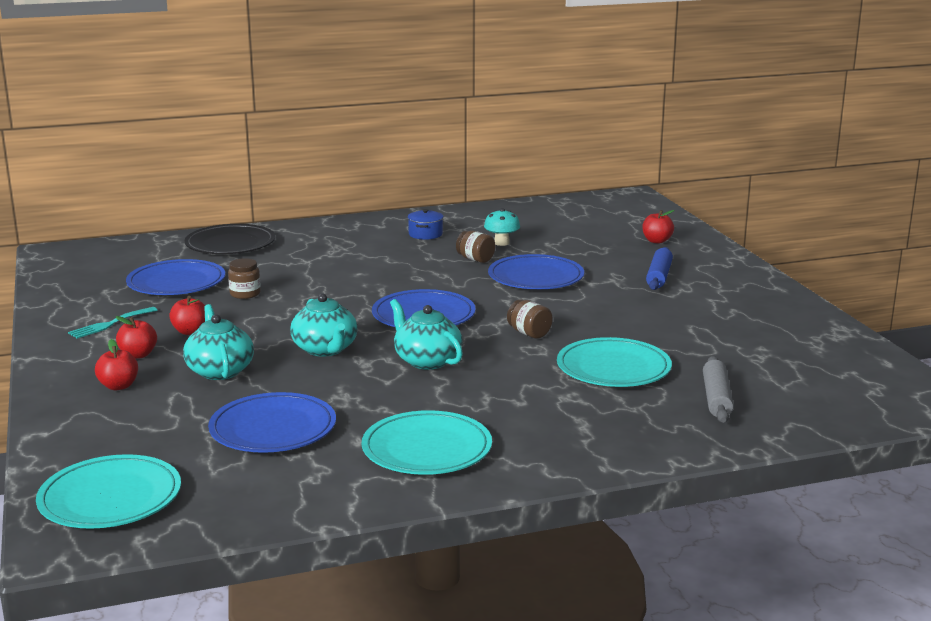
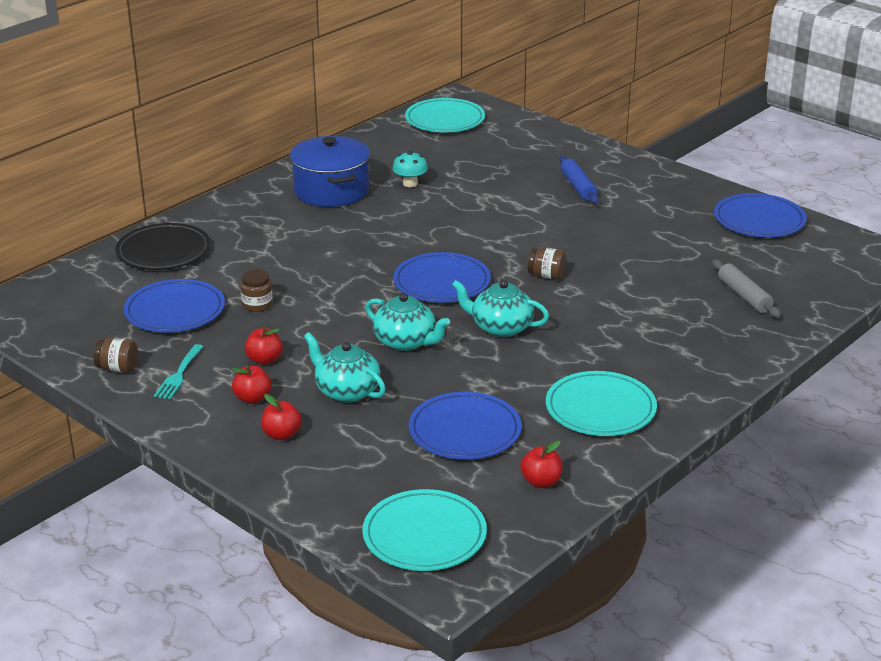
camera: 30 degrees left, 10 degrees up
blue pot [407,209,444,240] -> blue pot [290,136,370,207], size x2.19
brown jar [456,231,495,263] -> brown jar moved to [94,338,138,373]
blue plate [488,254,584,289] -> blue plate moved to [714,193,807,237]
turquoise plate [557,337,672,387] -> turquoise plate moved to [405,98,485,132]
red apple [642,210,674,244] -> red apple moved to [520,441,563,488]

